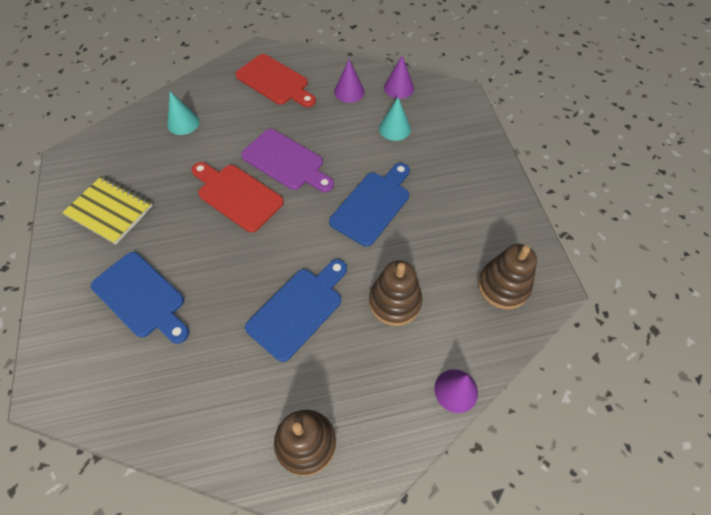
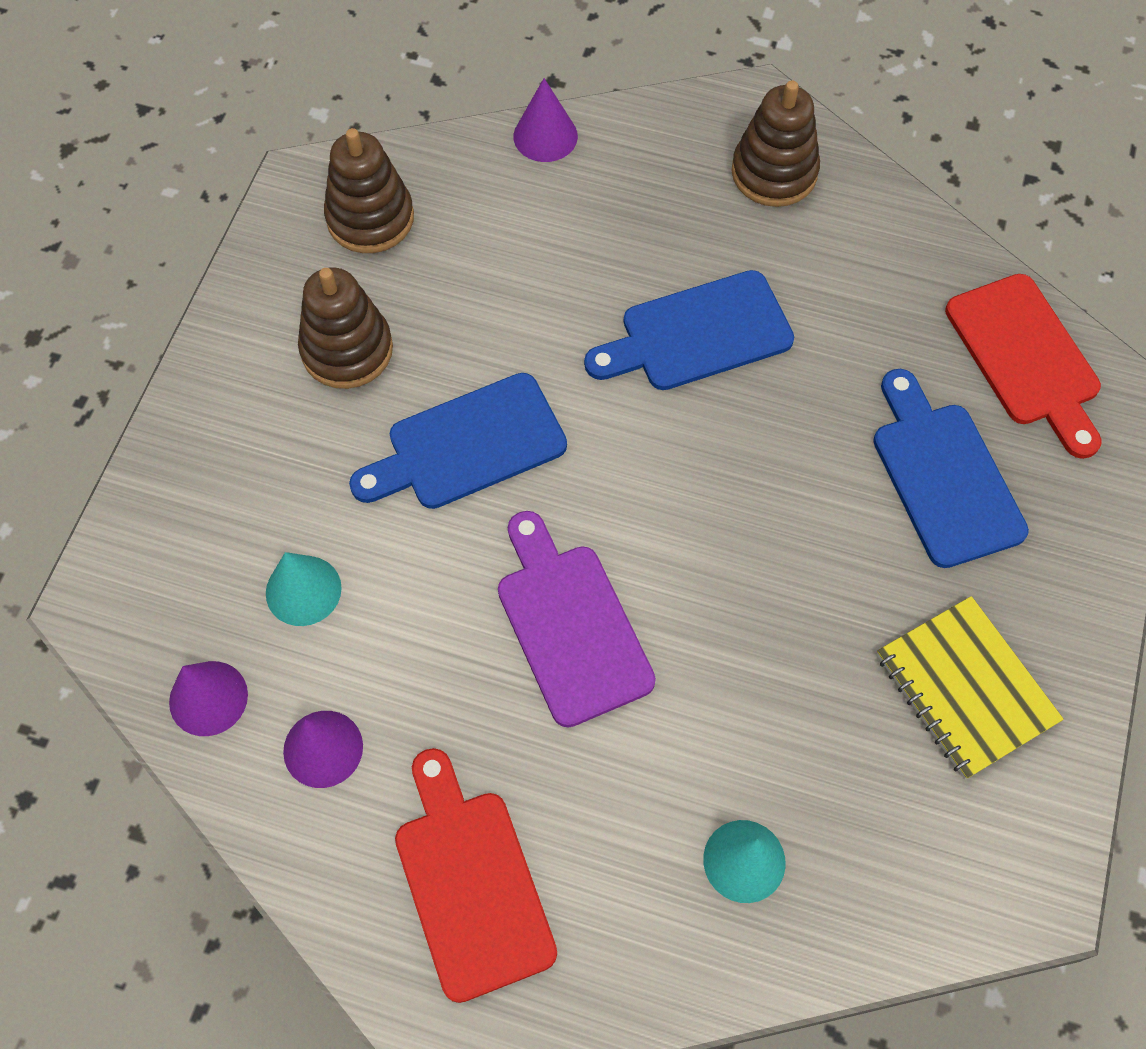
camera: 150 degrees left, 5 degrees up
red cutting board [191,162,284,232] -> red cutting board moved to [945,274,1102,459]
brown stacking toy [369,260,423,326] -> brown stacking toy moved to [298,268,393,389]

